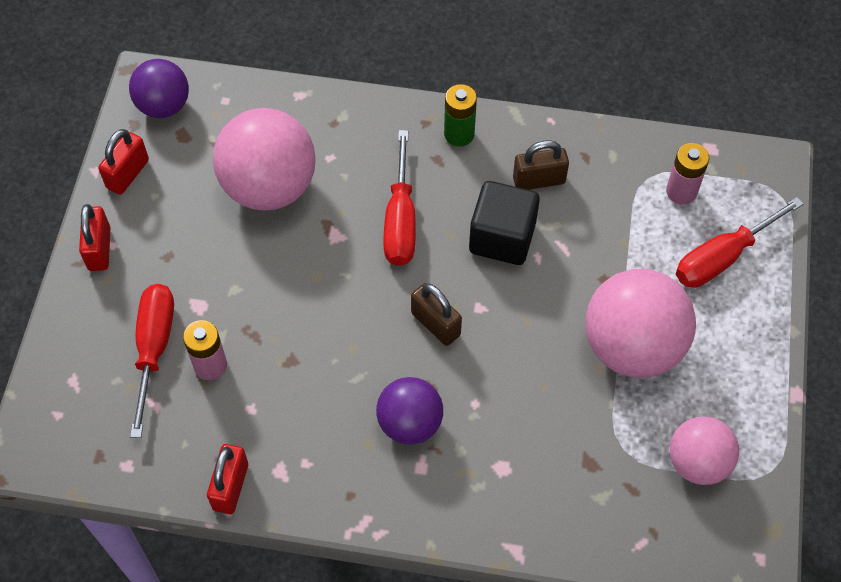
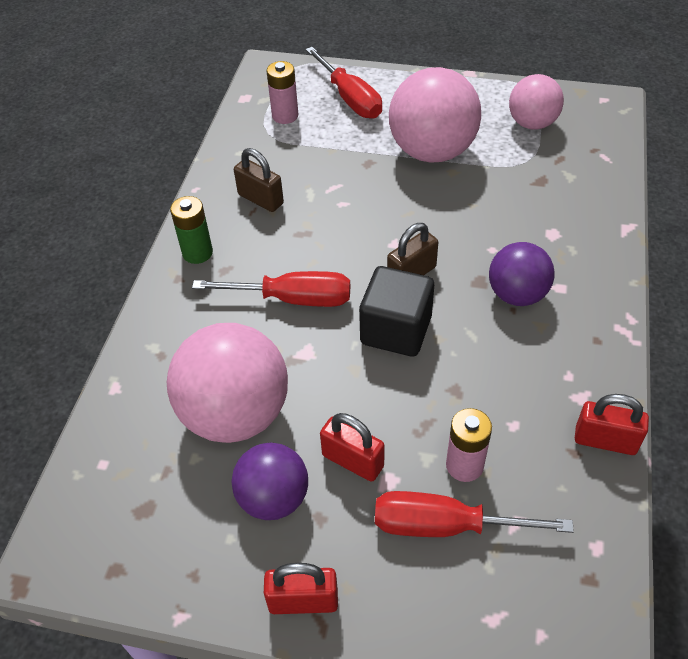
camera: 85 degrees left, 10 degrees down
red padlock [98,129,149,195] -> red padlock moved to [320,413,385,482]
purple ball [129,59,189,118] -> purple ball moved to [232,443,308,520]
black cube [469,181,540,265] -> black cube moved to [359,266,434,357]
brown padlock [513,140,569,190] -> brown padlock turned 45 degrees counterclockwise [234,148,284,212]

